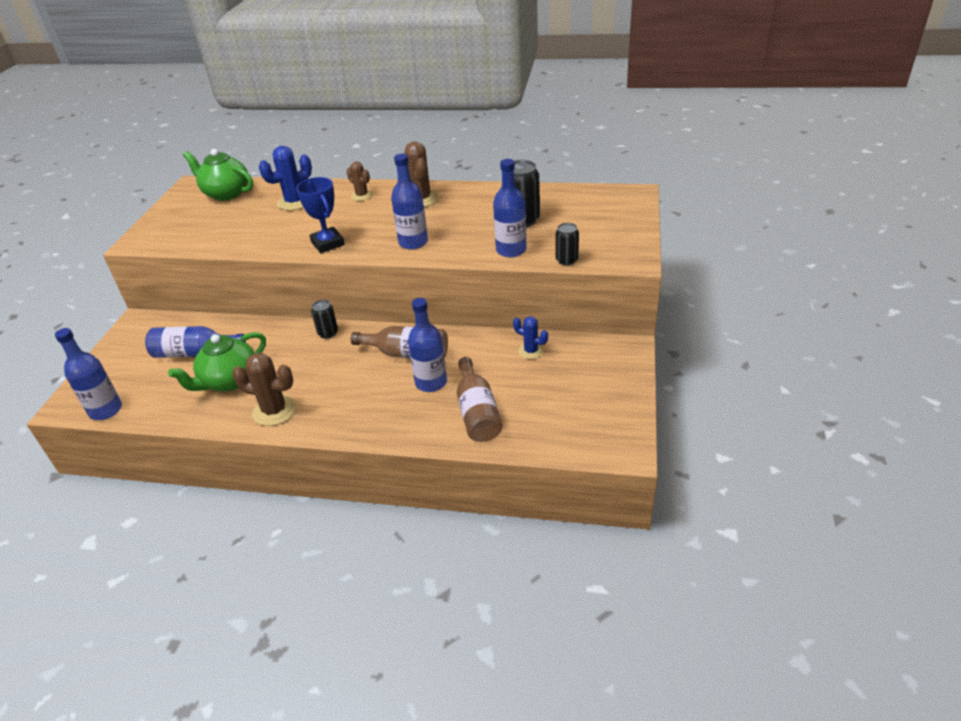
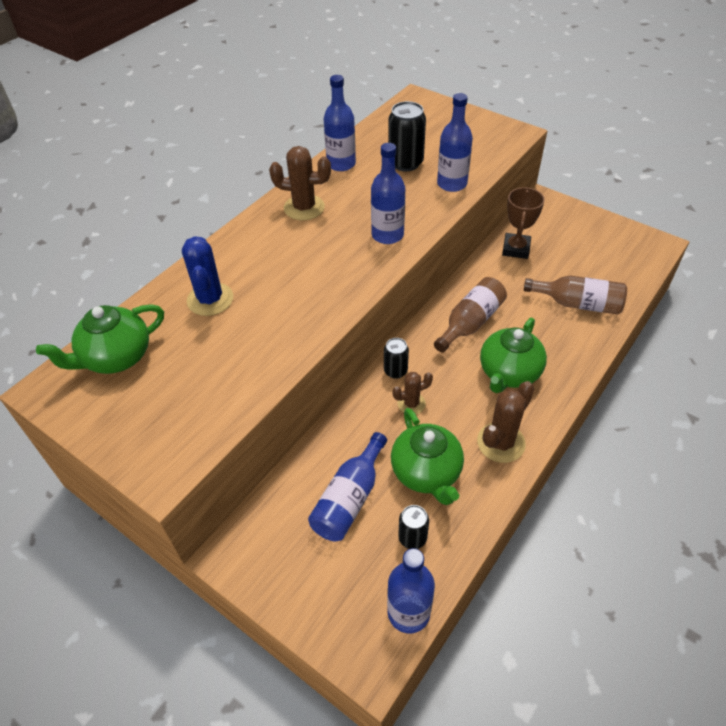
camera: 65 degrees left, 10 degrees up
blue trophy [296,177,345,253] -> none
brown cactus [346,161,373,201] -> brown cactus moved to [392,372,433,414]
blue bottle [408,298,447,392] -> blue bottle moved to [324,75,356,171]
blue cactus [513,316,548,359] -> brown trophy [502,187,545,259]
black can [555,223,579,265] -> black can moved to [398,505,429,549]
none -> green teapot [480,318,547,393]

